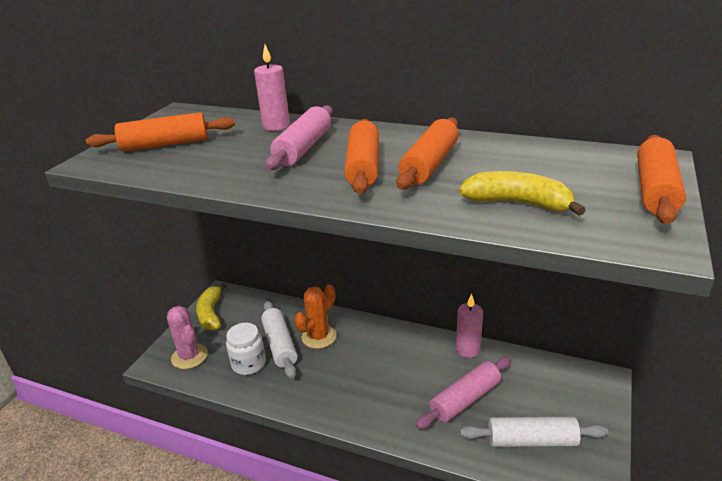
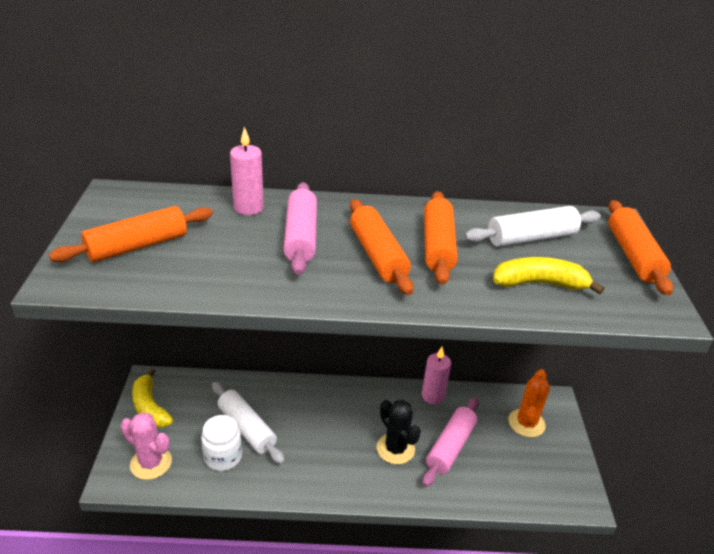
camera: 25 degrees left, 5 degrees up
orange cactus [295,284,337,349] -> orange cactus moved to [508,369,550,437]
white rolling pin [460,417,608,447] -> white rolling pin moved to [464,206,601,247]
none -> black cactus [377,400,421,465]

